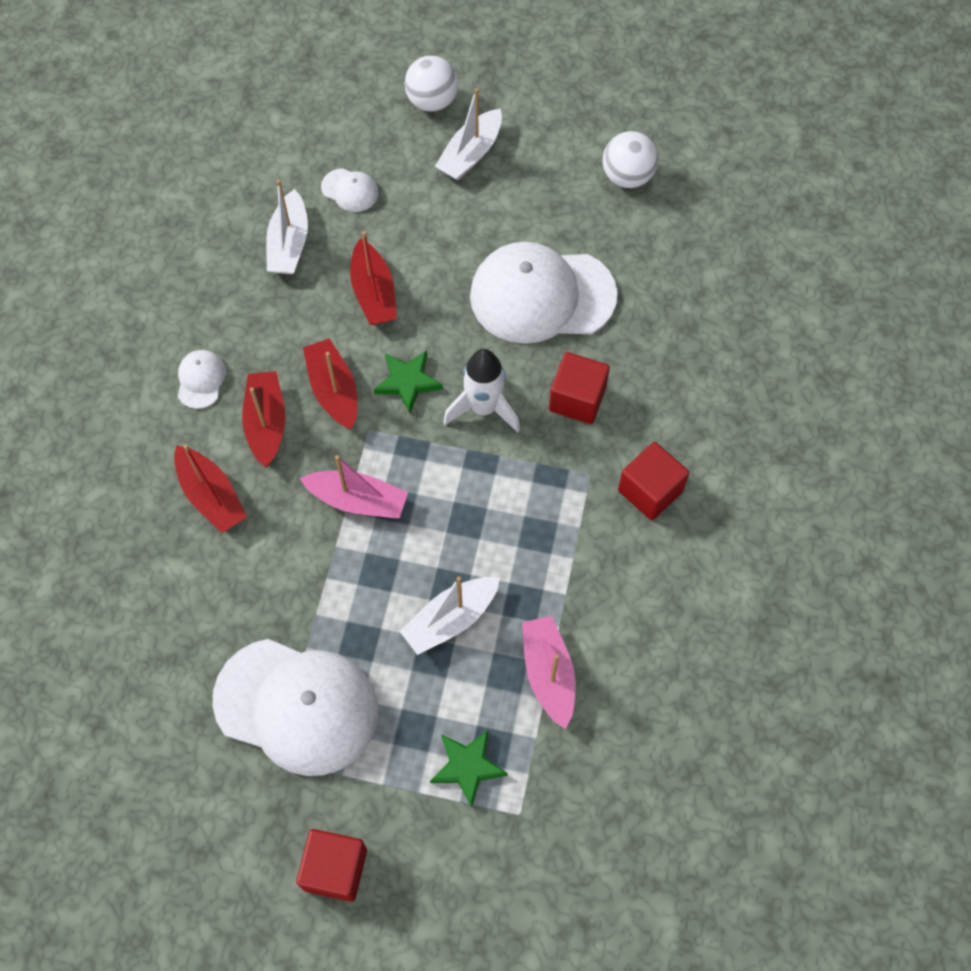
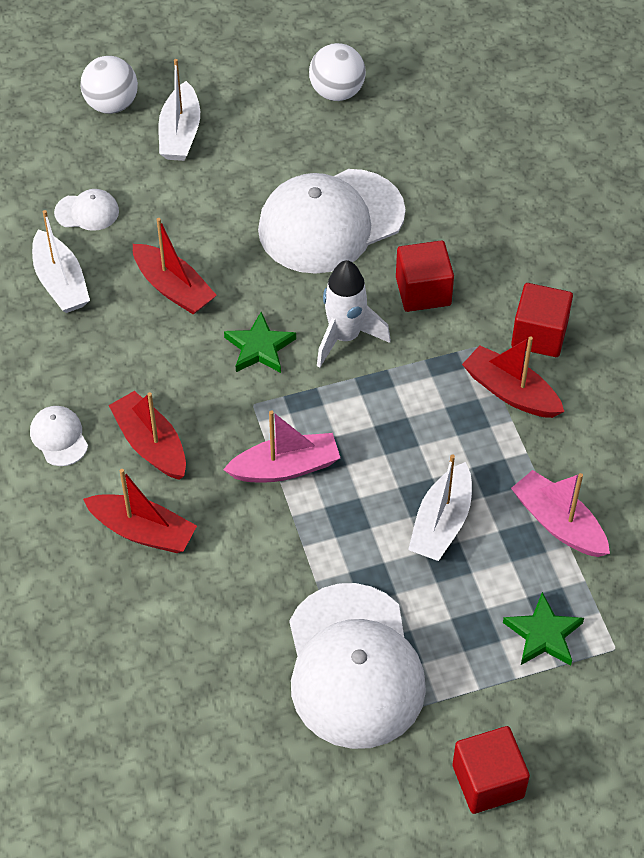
camera: 30 degrees left, 10 degrees down
white cap [212,639,378,776] -> white cap turned 90 degrees clockwise [289,583,426,749]
red boat [303,338,357,429] -> red boat moved to [462,336,564,418]

